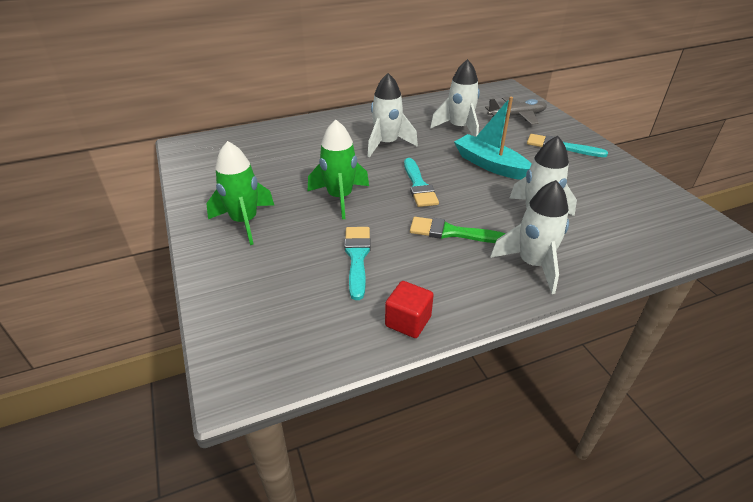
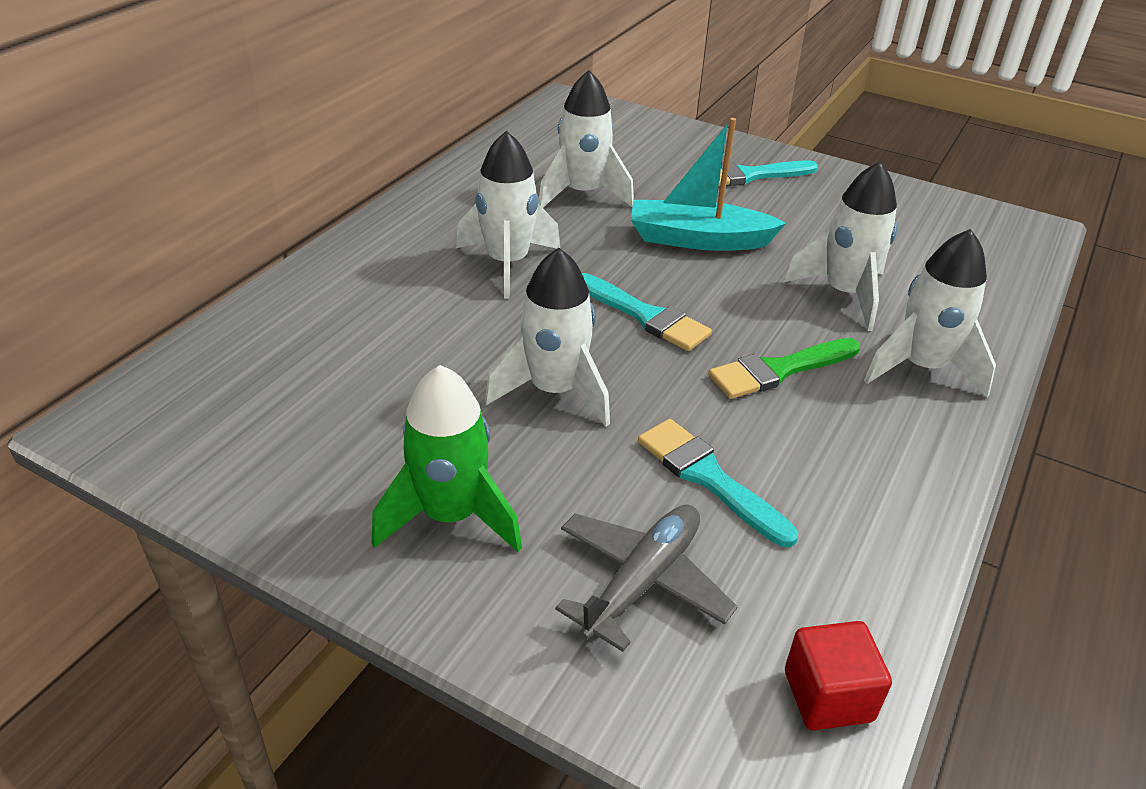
camera: 40 degrees left, 0 degrees up
green rocket [308,120,369,219] -> white rocket [485,248,610,427]
red cube [385,281,434,338] -> red cube moved to [785,621,892,730]
grey plane [485,96,547,125] -> grey plane moved to [555,505,738,652]

